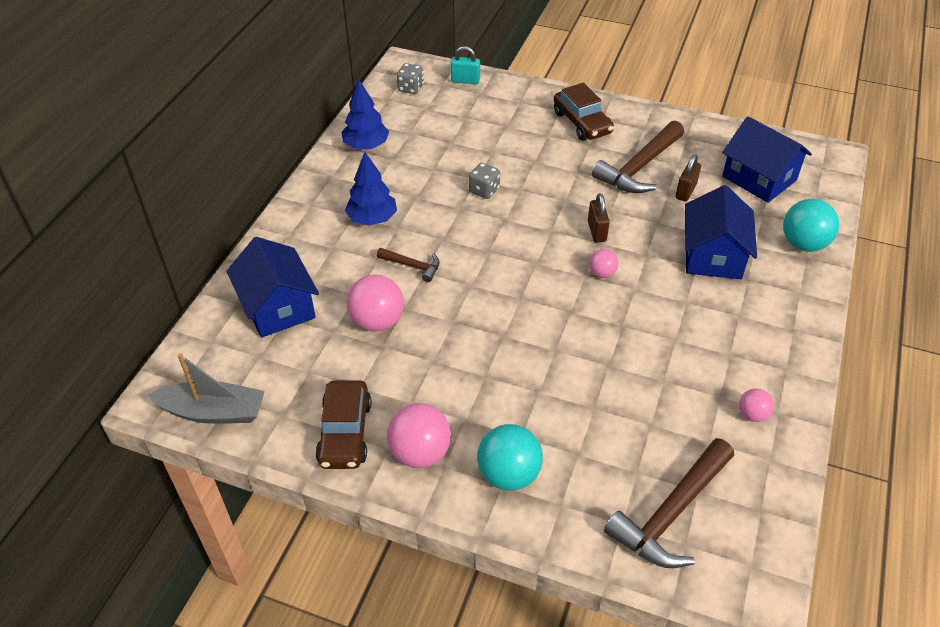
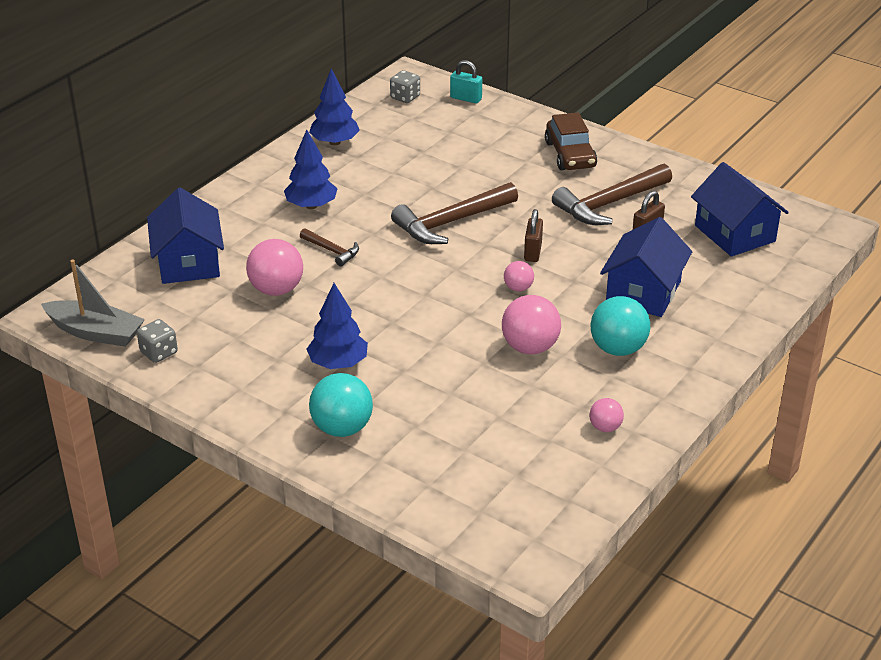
camera: 15 degrees right, 10 degrees down
brown car [316,380,371,469] -> none
pink ball [387,403,451,468] -> pink ball moved to [502,295,561,354]
grey dice [469,163,500,199] -> grey dice moved to [137,319,178,363]
brown hammer [604,438,734,568] -> brown hammer moved to [391,182,518,244]
turquoise ball [783,199,839,252] -> turquoise ball moved to [591,296,650,356]
none -> blue tree [307,283,368,369]

